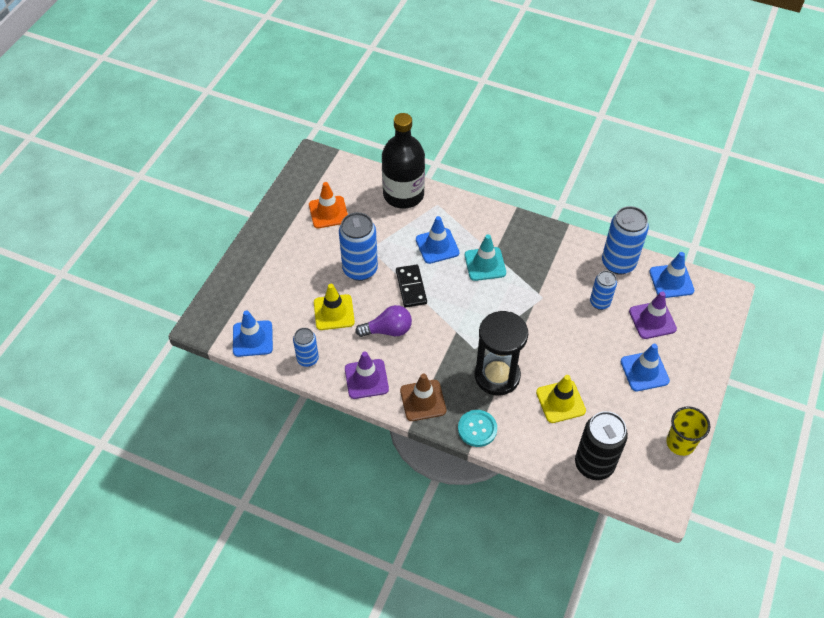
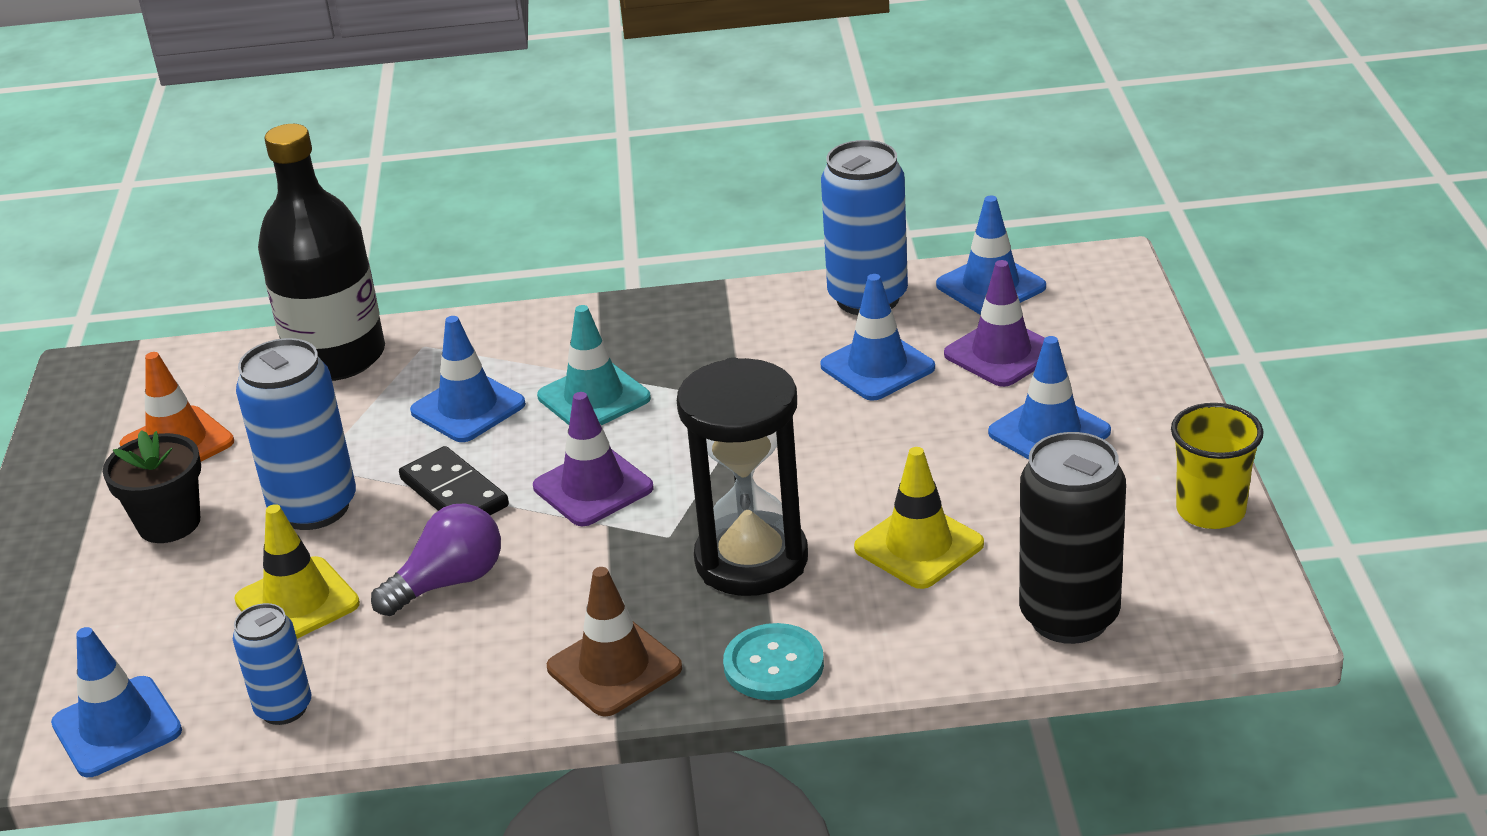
camera: 25 degrees left, 20 degrees down
purple traffic cone [345,352,389,399] -> purple traffic cone moved to [533,392,654,526]
blue can [590,271,617,310] -> blue traffic cone [820,274,935,401]
none -> black flower pot [103,430,201,543]

